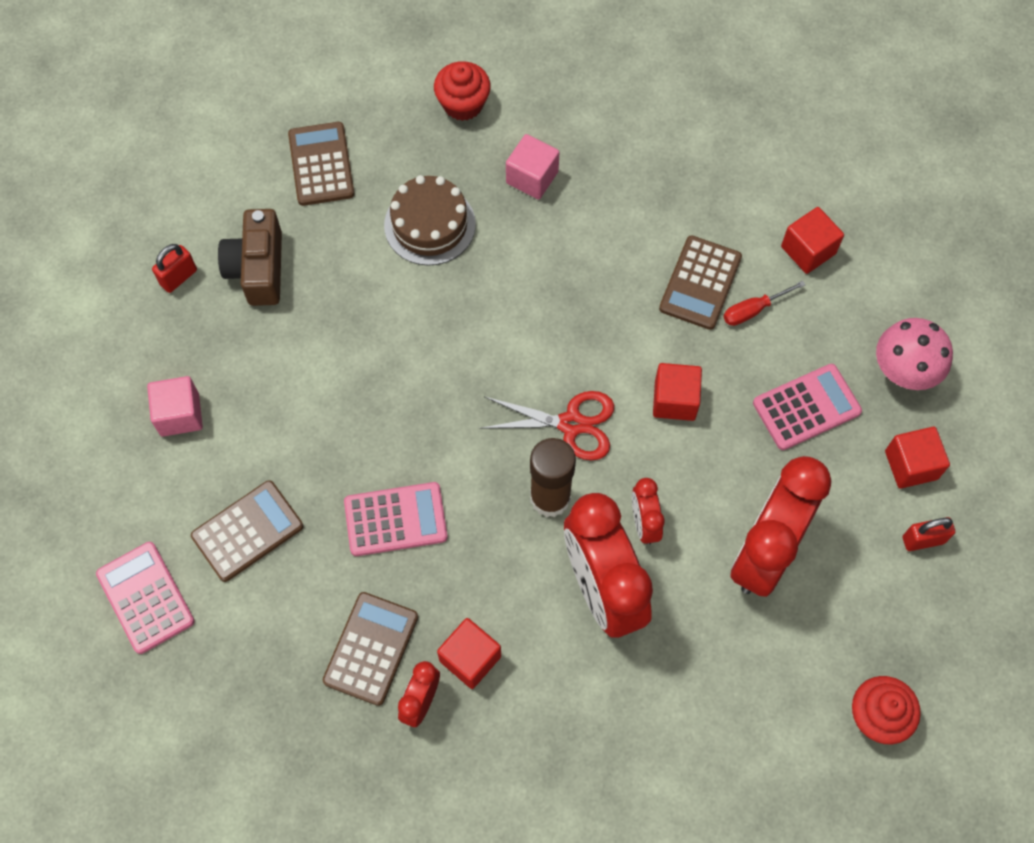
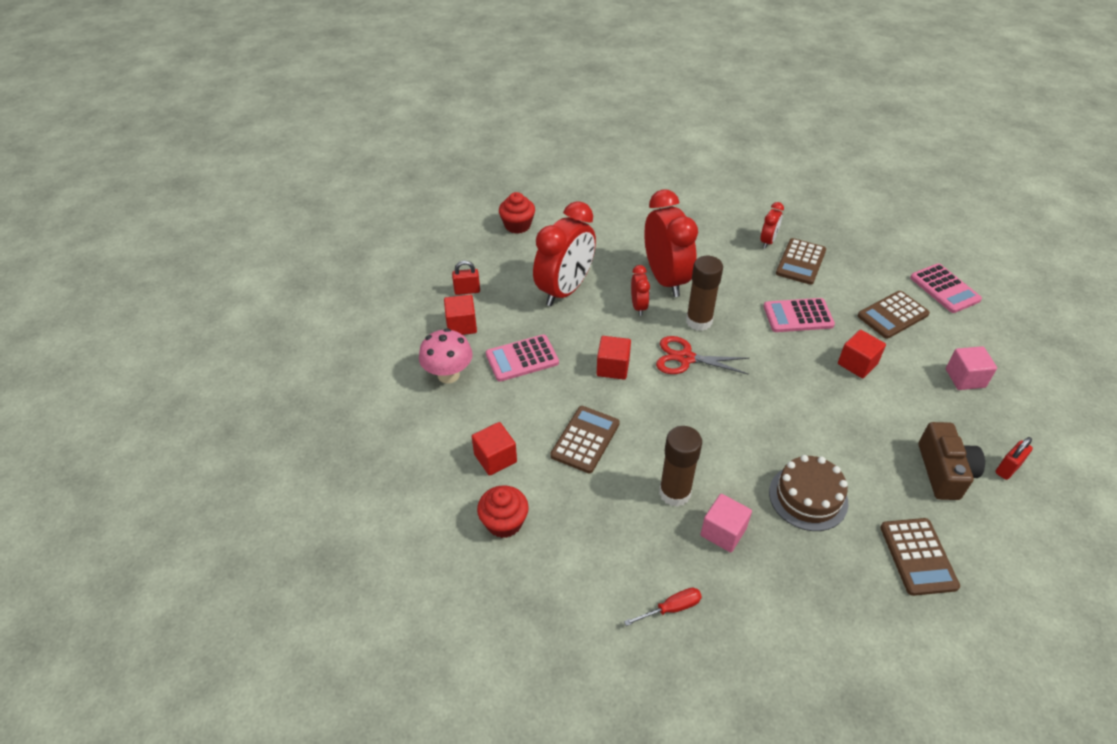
camera: 175 degrees left, 20 degrees down
red cupcake [434,61,491,121] -> red cupcake moved to [477,485,529,538]
red cube [437,618,501,689] -> red cube moved to [838,330,886,378]
red screwdriver [723,281,806,326] -> red screwdriver moved to [624,587,702,626]
none -> brown glue stick [659,426,702,507]

